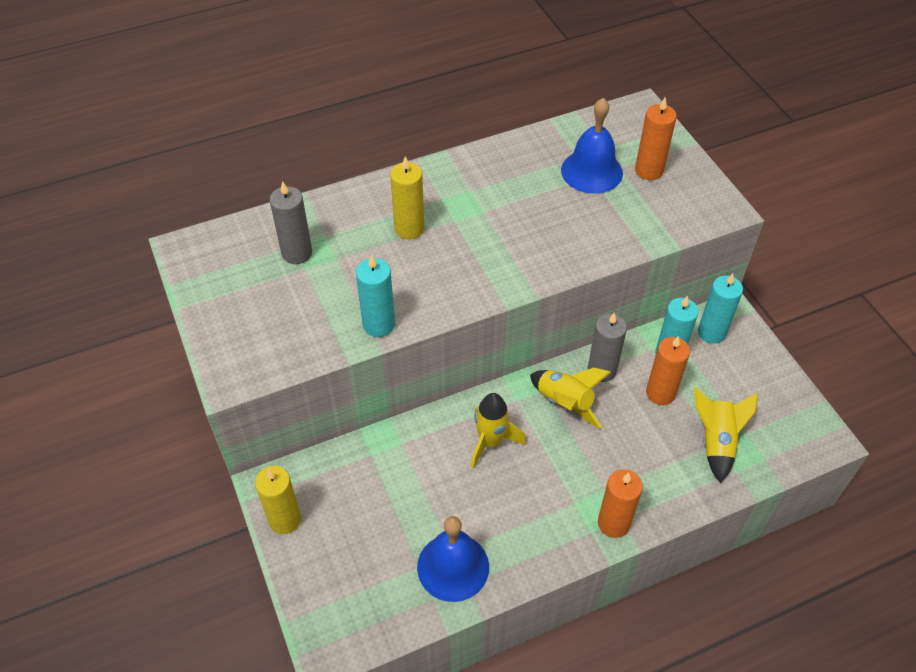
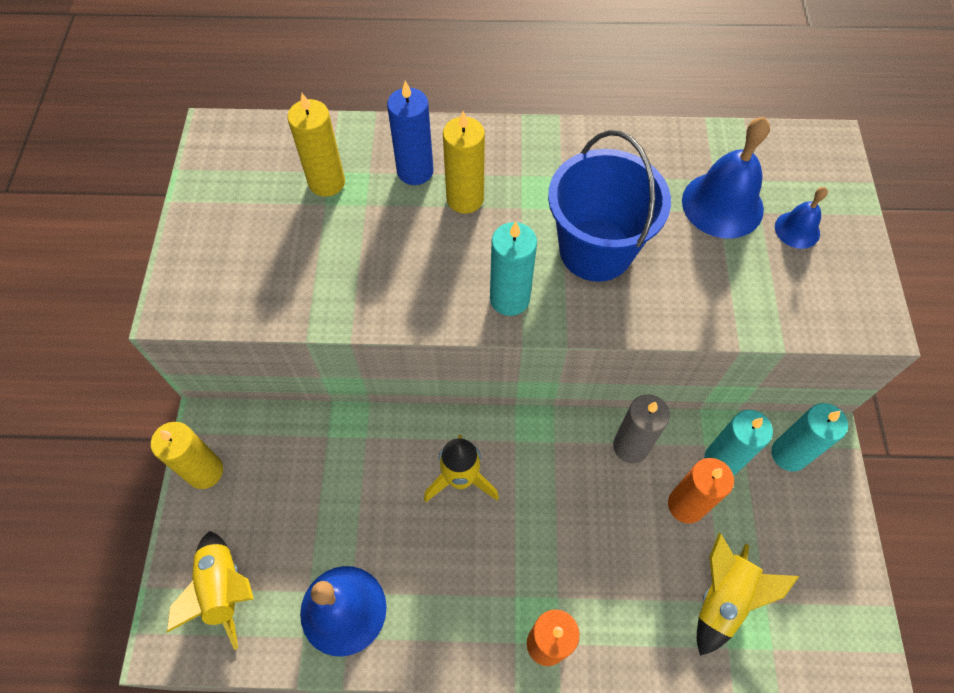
camera: 25 degrees right, 10 degrees up
grey candle [270,181,312,264] -> yellow candle [287,93,345,197]
turquoise candle [356,255,395,337] -> turquoise candle moved to [490,222,537,316]
yellow rocket [530,368,611,429] -> yellow rocket moved to [167,531,254,650]
orange candle [635,98,677,180] -> blue bell [775,187,828,249]
none -> blue candle [387,81,433,185]
none -> blue bucket [548,130,671,282]

